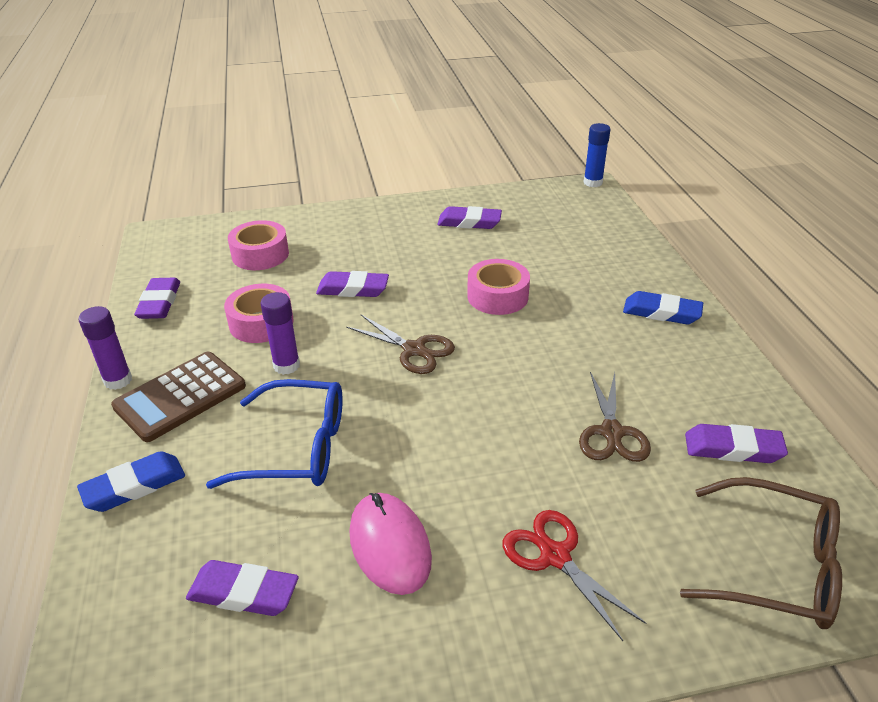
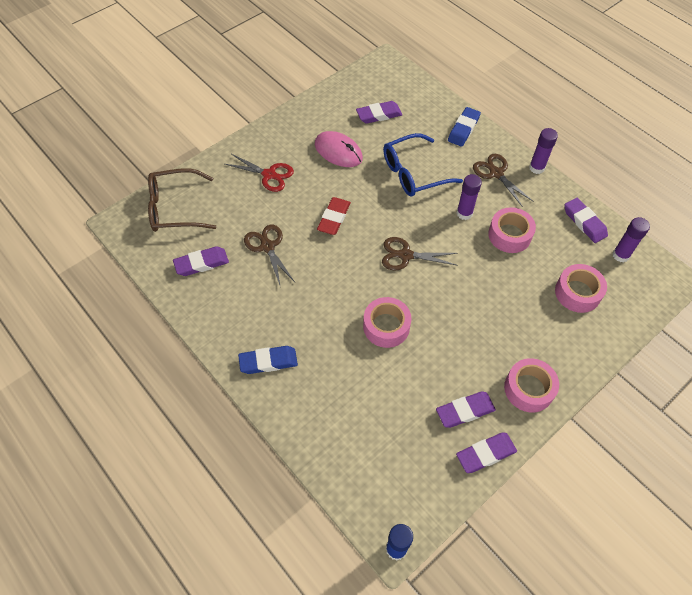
camera: 150 degrees right, 20 degrees up
brown calculator [111,352,246,442] -> brown scissors [473,154,534,207]
purple eraser [316,271,389,297] -> purple eraser moved to [456,433,517,473]
none -> red eraser [317,197,351,235]
none -> pink tape [504,358,559,412]
none -> purple glue stick [612,217,650,263]

